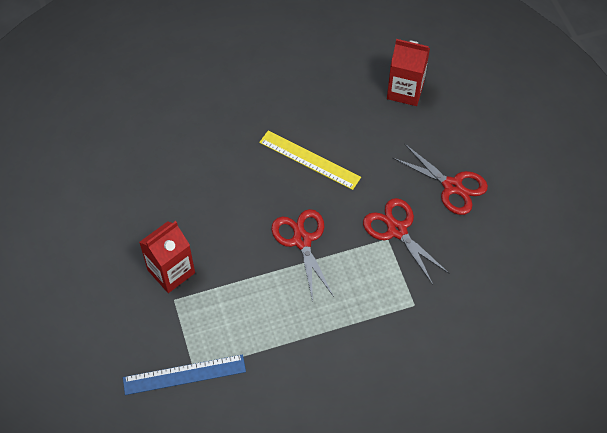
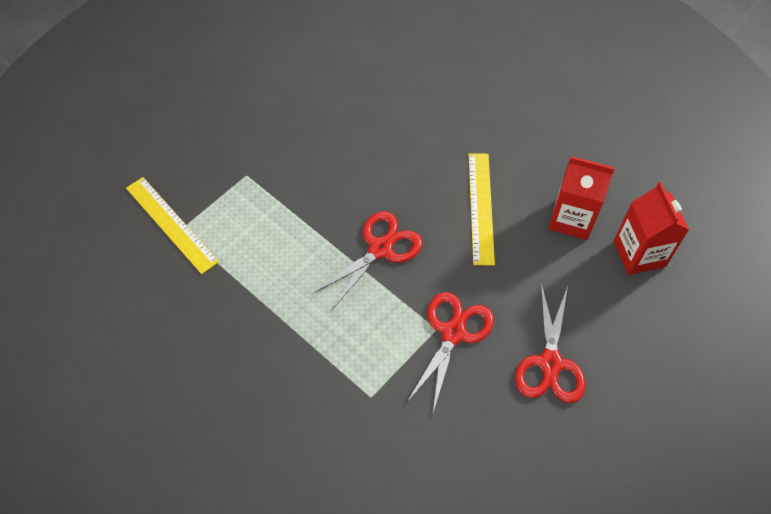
camera: 60 degrees right, 0 degrees up
blue ruler [123,355,246,395] -> yellow ruler [126,177,219,274]
red carton [139,221,195,293] -> red carton moved to [548,156,615,240]

